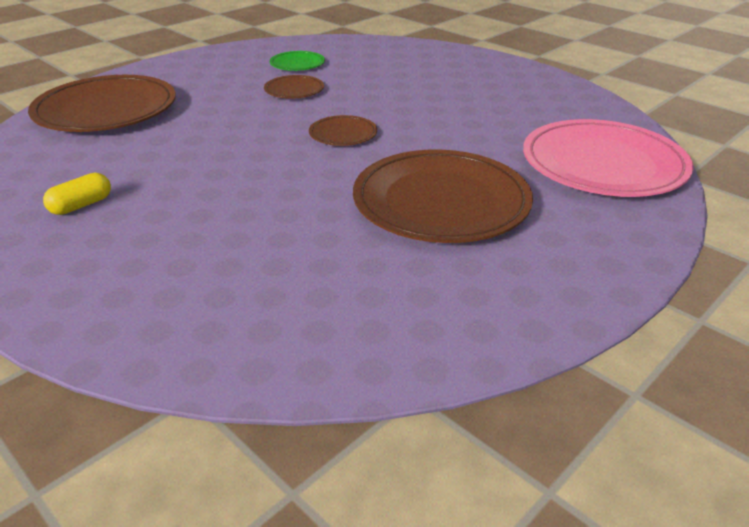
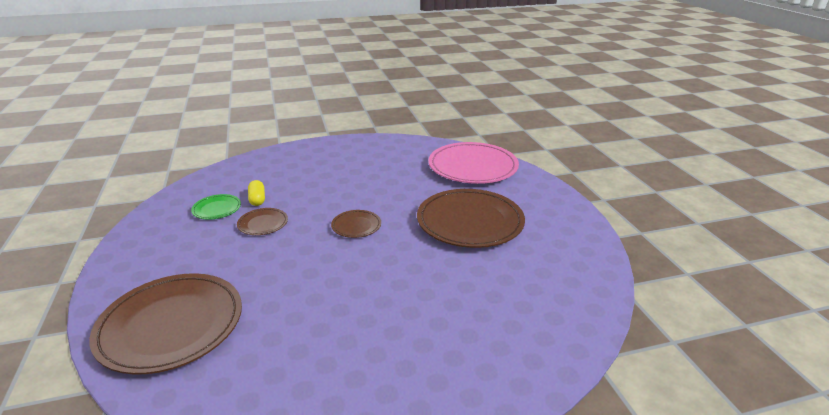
camera: 60 degrees left, 5 degrees down
yellow capsule [43,173,111,215] -> yellow capsule moved to [248,180,265,206]

